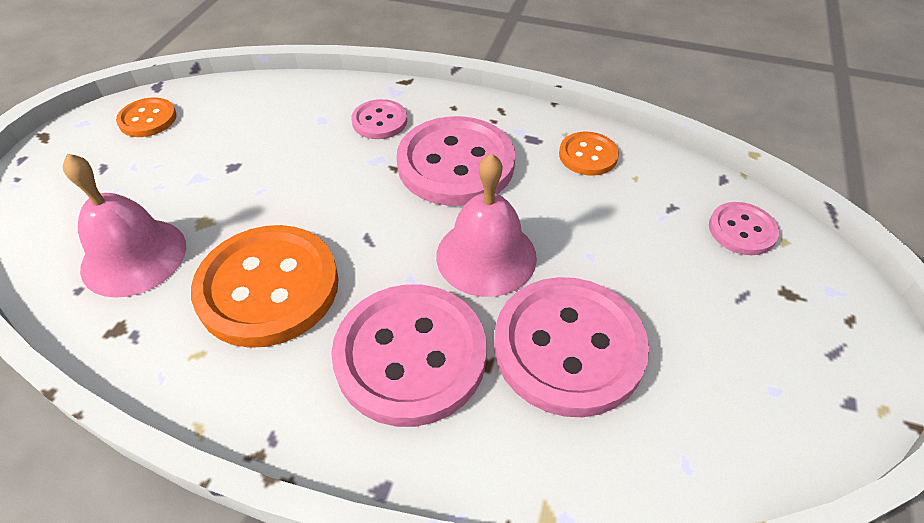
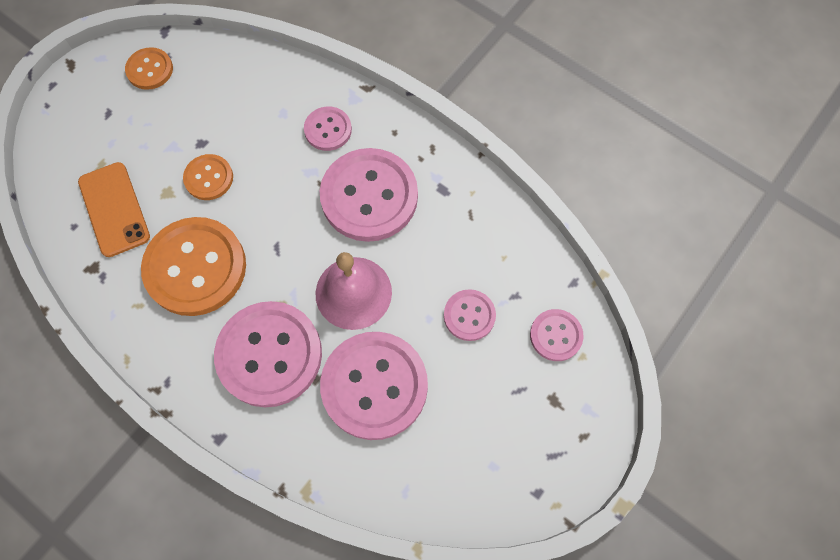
camera: 20 degrees right, 20 degrees up
pink bell [62,154,186,298] -> orange phone [78,162,150,257]
orange button [559,132,619,176] -> orange button moved to [183,154,233,200]
none -> pink button [444,289,496,341]

